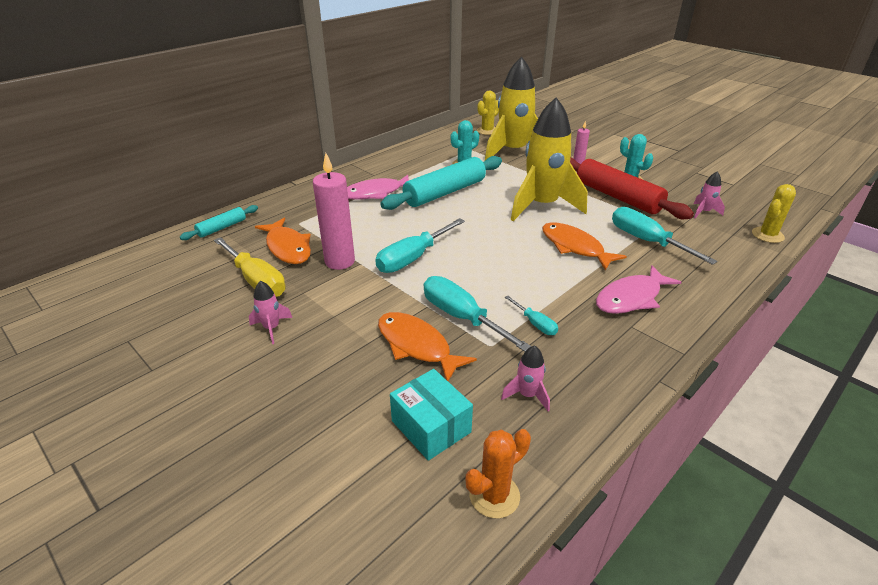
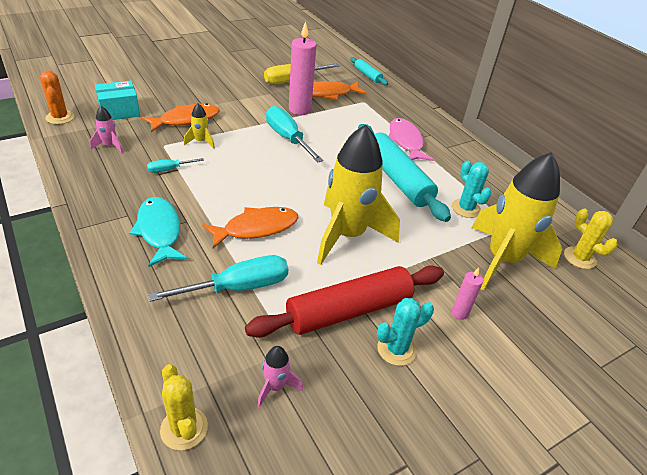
camera: 100 degrees right, 5 degrees up
pink rocket [249,281,293,344] -> none
turquoise screwdriver [424,276,531,352] -> yellow rocket [184,103,215,149]
pink fish [596,265,682,314] -> turquoise fish [129,197,188,267]

